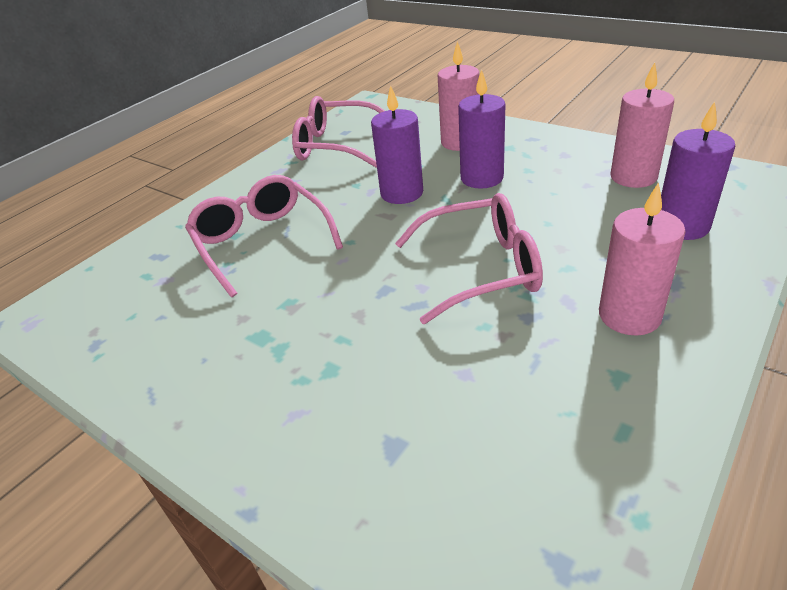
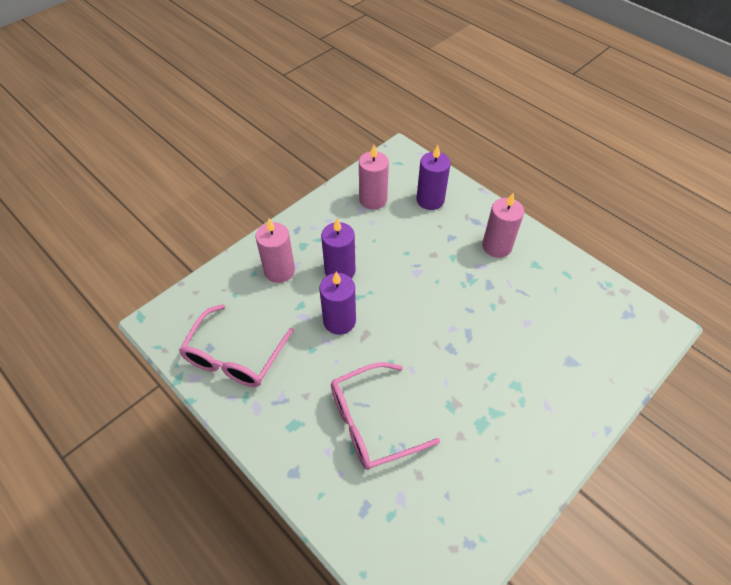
camera: 85 degrees left, 15 degrees up
pink glasses [395,193,543,324] -> none

